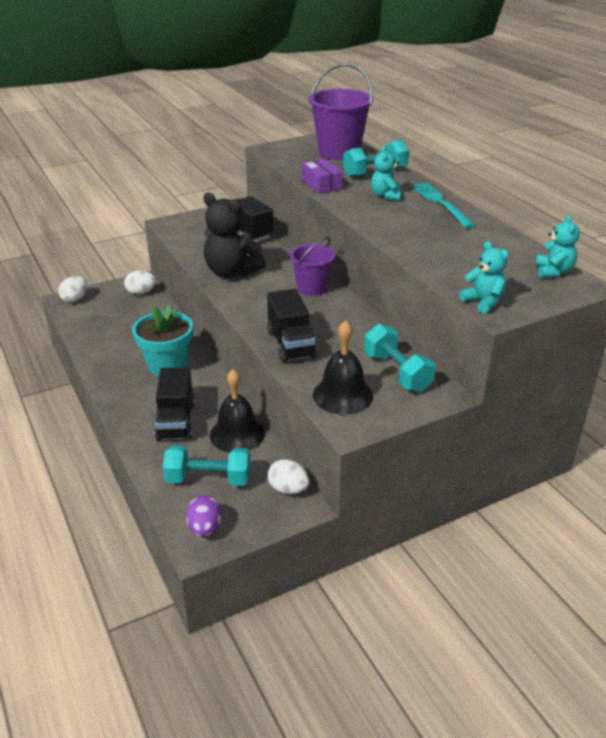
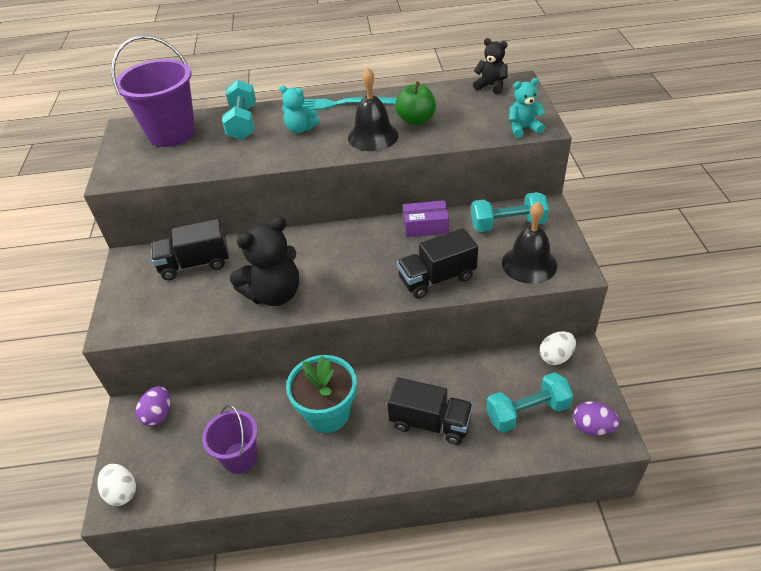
camera: 65 degrees left, 10 degrees up
white egg [124,271,156,295] -> purple egg [136,386,170,426]
turquoise dumbbell [163,445,251,486] -> turquoise dumbbell turned 45 degrees clockwise [486,372,573,432]
black bell [210,369,265,453] -> black bell moved to [348,67,399,151]
black truck [267,289,317,363] -> black truck turned 150 degrees clockwise [397,228,478,299]
purple bucket [290,237,335,296] -> purple bucket moved to [202,404,258,474]
purple box [302,159,343,194] -> purple box moved to [403,200,449,237]
turquoise teddy bear [536,215,580,278] -> black teddy bear [473,38,508,94]
none -> green apple [395,81,436,125]

